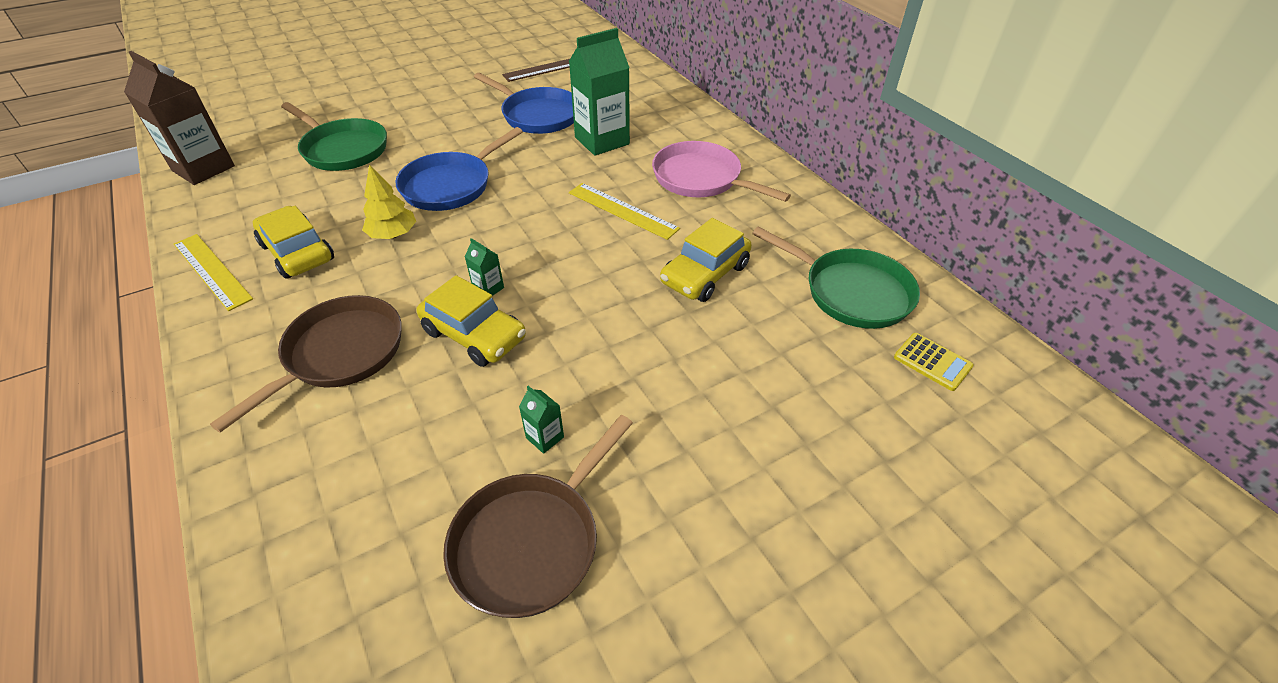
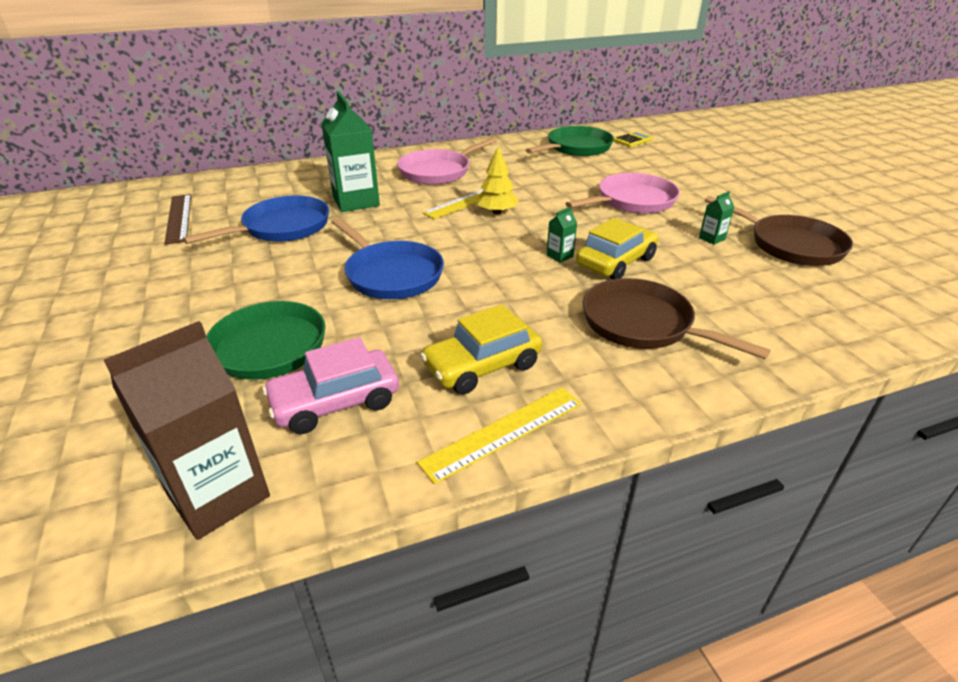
camera: 80 degrees left, 10 degrees down
yellow tree [362,165,416,239] -> yellow tree moved to [476,147,519,214]
yellow car [660,218,752,302] -> none
none -> pink car [262,337,399,434]
none -> pink pan [565,173,680,214]

